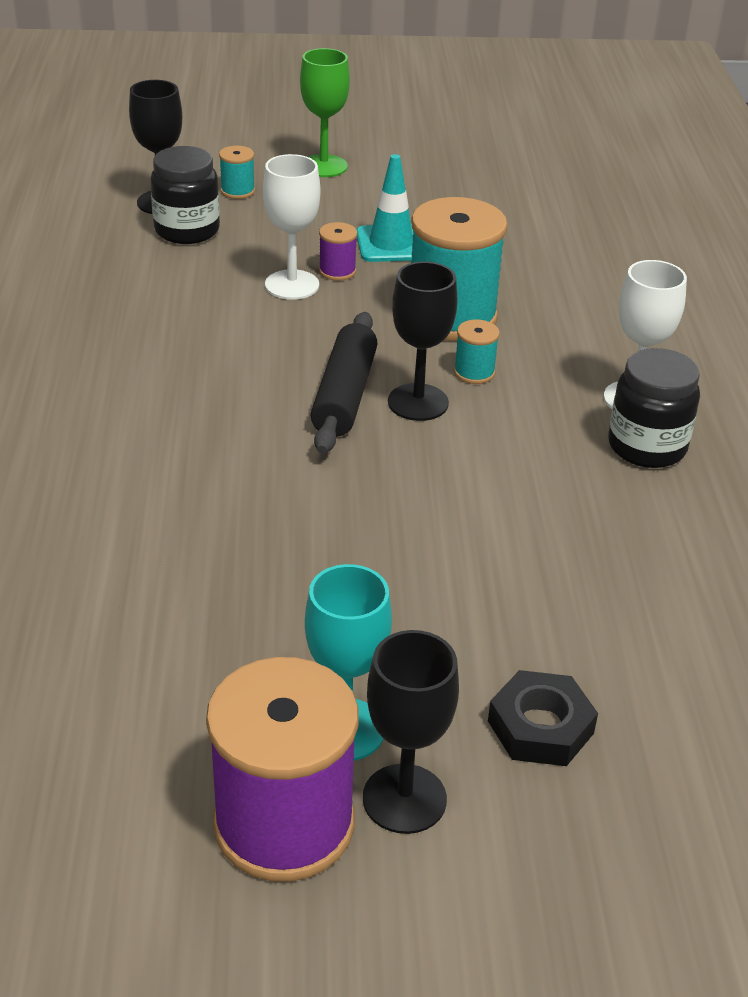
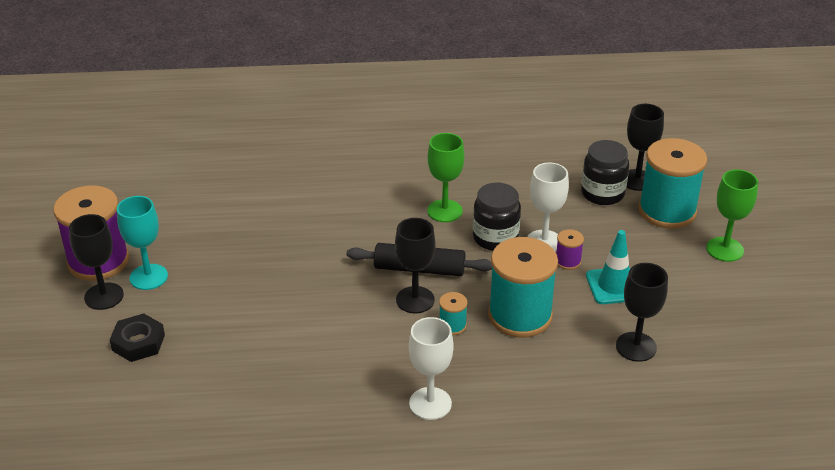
camera: 90 degrees right, 0 degrees up
turquoise spool [219,146,255,199] -> turquoise spool [638,138,707,229], size x2.33
black jar [608,348,700,468] -> black jar moved to [473,183,521,251]
none -> green goblet [427,133,465,222]
none -> black goblet [616,263,668,362]

